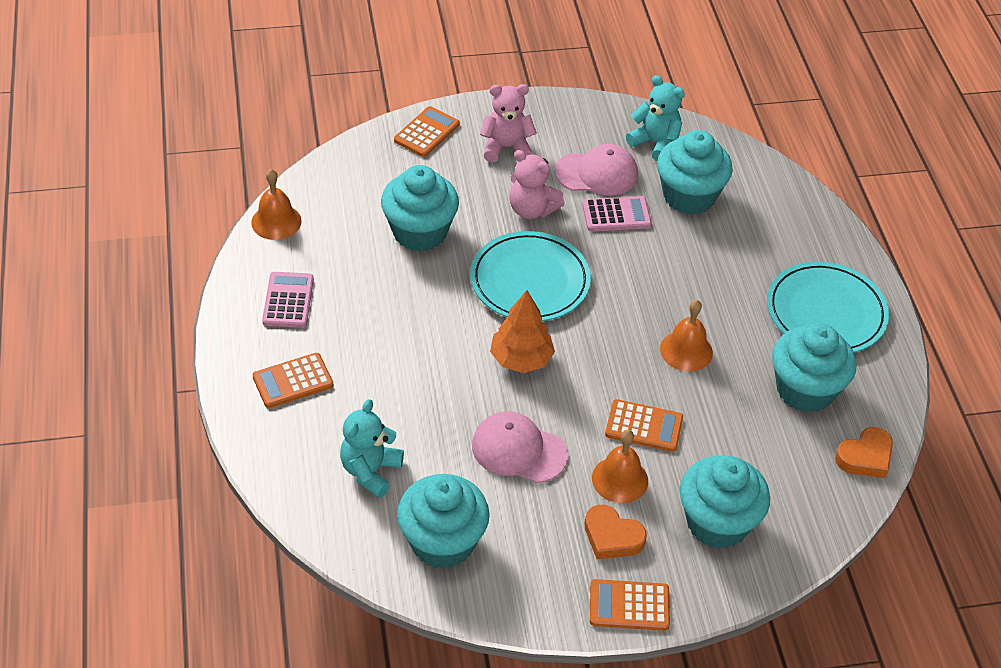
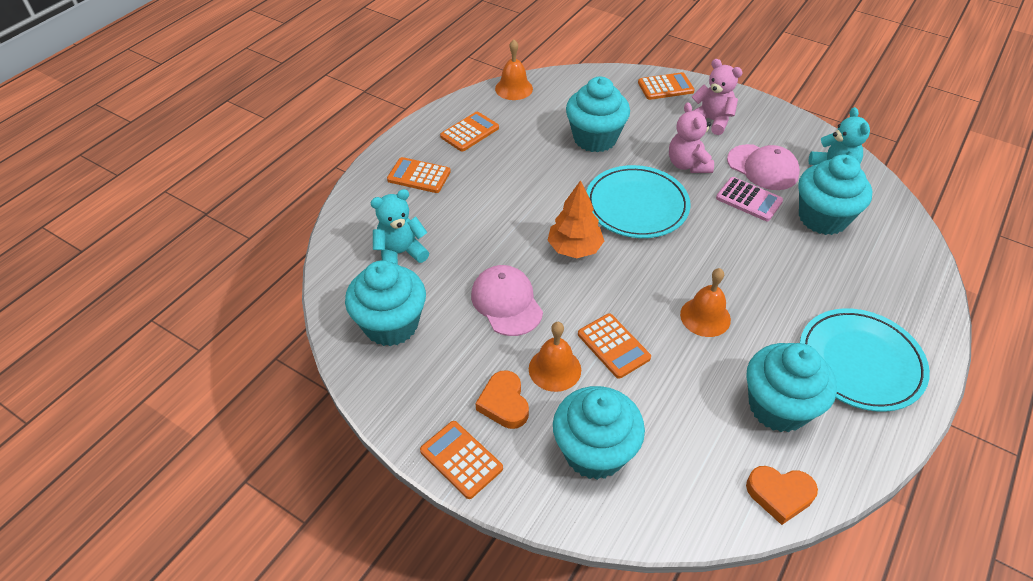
camera: 45 degrees right, 0 degrees up
pink calculator [262,272,314,328] -> orange calculator [440,112,499,152]

